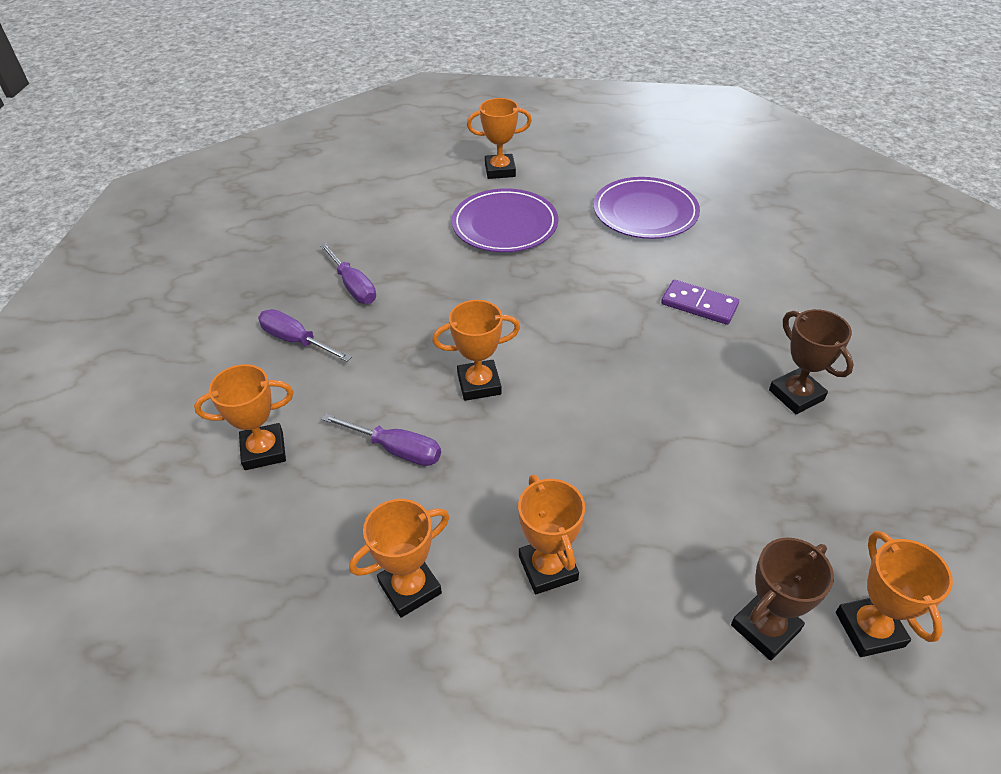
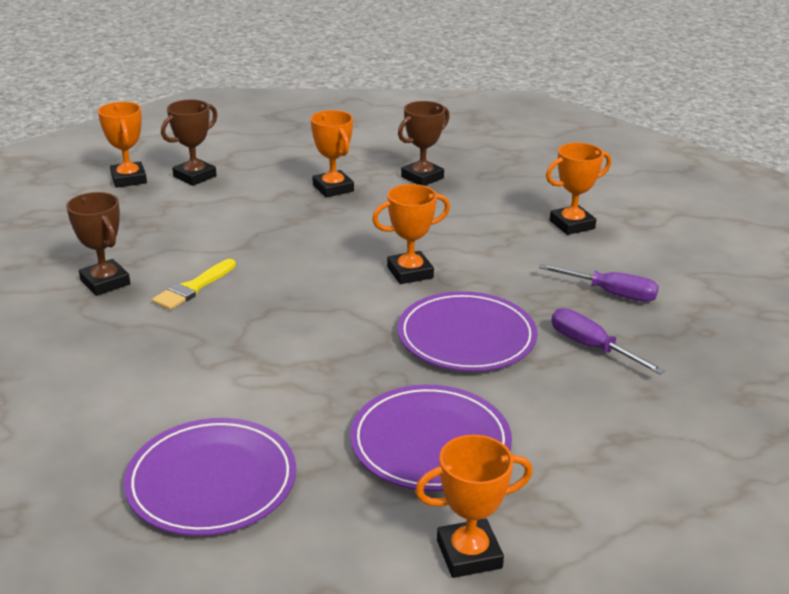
camera: 170 degrees right, 15 degrees down
purple screwdriver [322,414,441,466] -> none
orange trophy [349,499,449,618] -> brown trophy [398,101,450,186]
purple domino [661,279,739,325] -> none
none -> yellow brush [152,259,236,310]
none -> purple plate [398,291,537,371]

